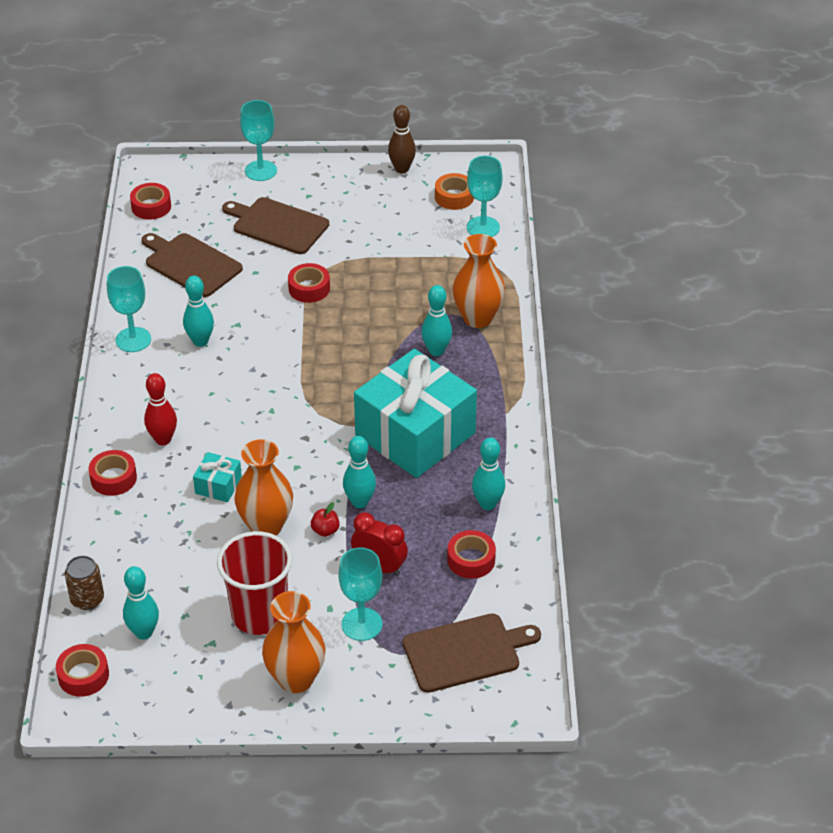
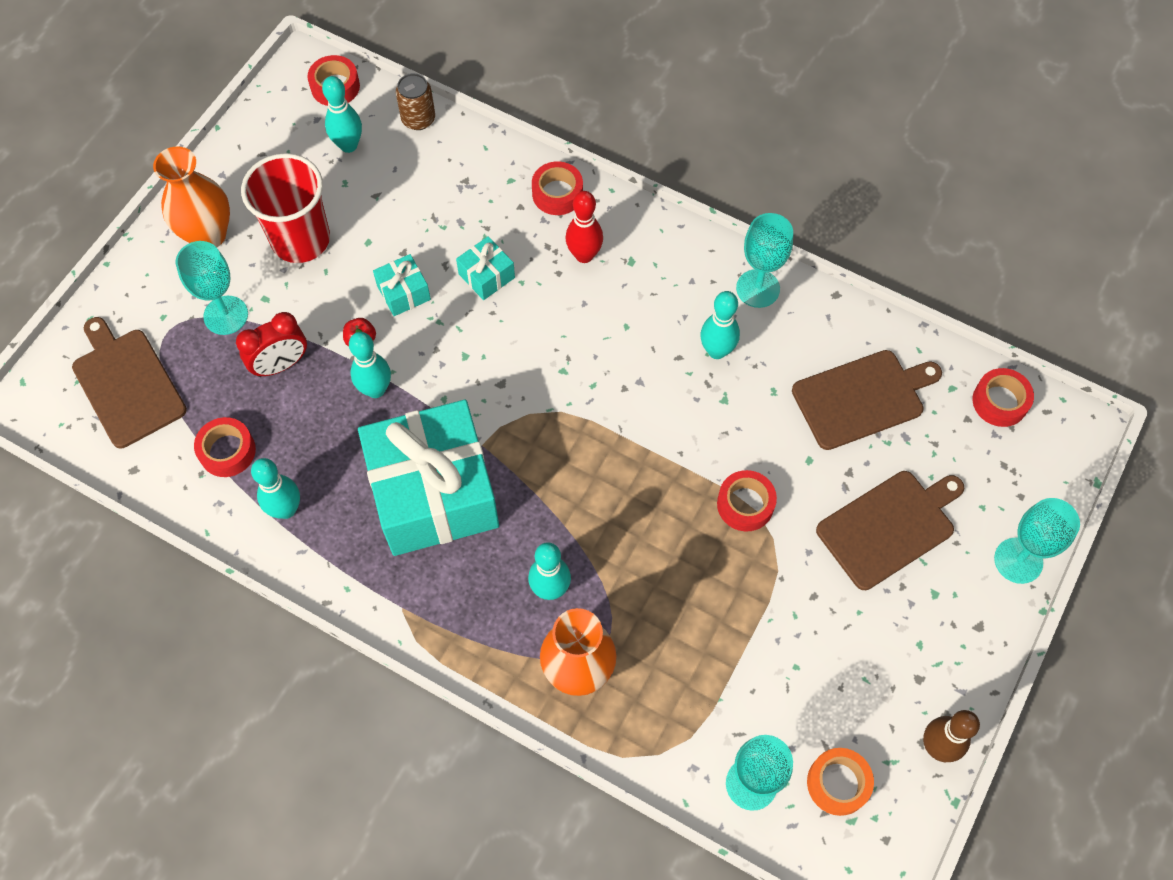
camera: 120 degrees right, 20 degrees up
orange vase [234,439,293,536] -> turquoise gift [373,254,431,316]
brown cutting board [403,613,541,693] -> brown cutting board turned 135 degrees clockwise [72,317,187,448]

